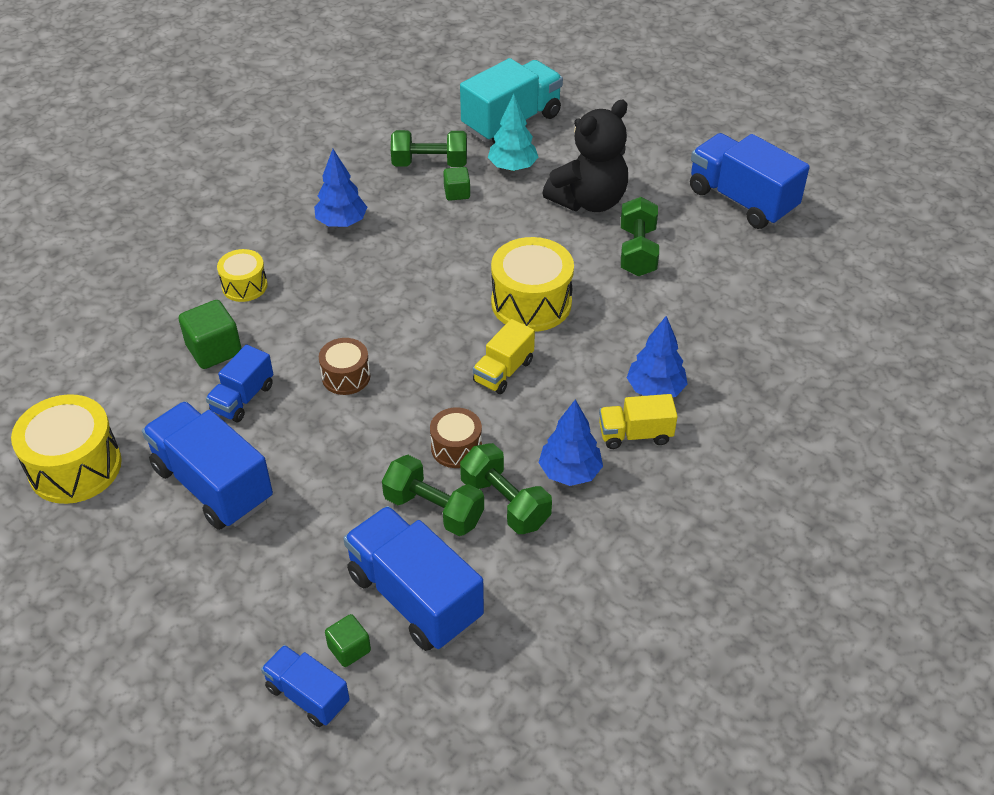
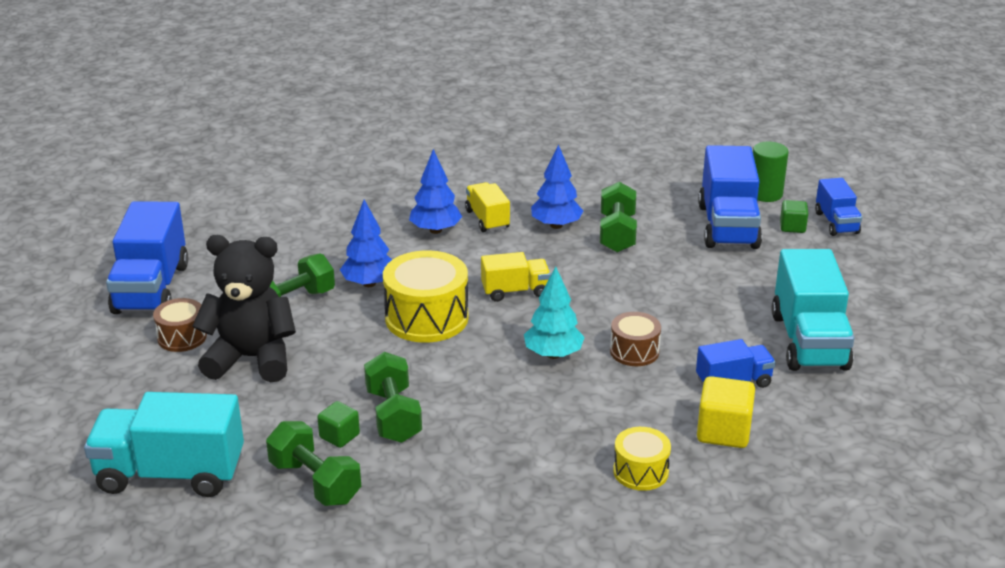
camera: 135 degrees left, 15 degrees down
yellow drum [11,394,122,504] -> none
blue truck [142,401,273,530] -> turquoise truck [771,249,854,371]
green cube [179,300,242,369] -> yellow cube [697,376,755,448]
blue tree [314,149,367,227] -> blue tree moved to [340,200,392,287]
green dumbbell [382,455,484,536] -> green dumbbell moved to [364,352,422,443]
brown drum [430,407,482,468] -> brown drum moved to [153,298,207,352]
turquoise tree [488,94,538,171] -> turquoise tree moved to [524,266,585,359]
yellow truck [599,394,678,449] -> yellow truck turned 150 degrees counterclockwise [465,182,510,232]
none -> green cylinder [753,142,789,202]

